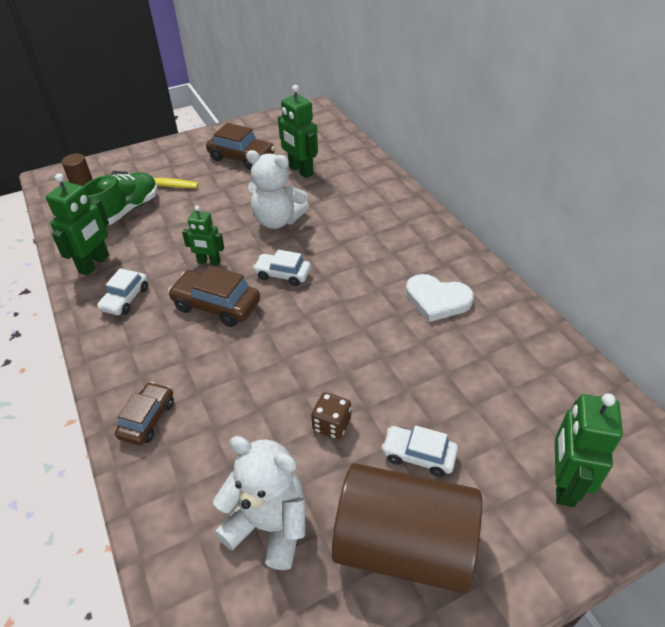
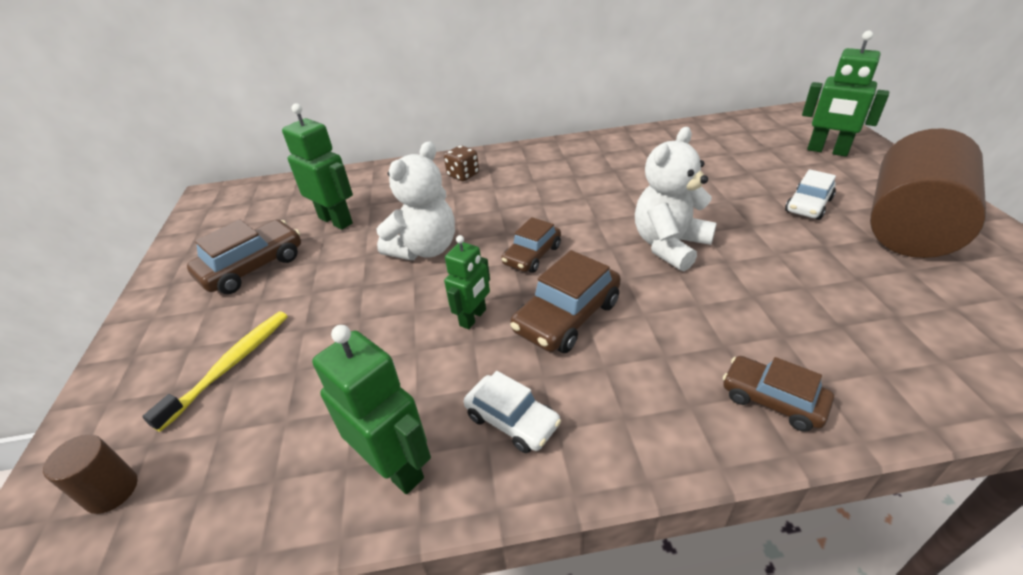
camera: 70 degrees left, 5 degrees down
green shoe [83,172,158,226] -> none
white teddy bear [213,436,305,570] -> white teddy bear moved to [635,127,717,271]
white car [253,250,311,286] -> brown car [501,217,561,273]
green robot [278,85,318,178] -> green robot turned 120 degrees counterclockwise [282,103,353,230]
brown dice [311,392,351,439] -> brown dice moved to [444,145,479,181]
white heart [406,274,474,322] -> none

